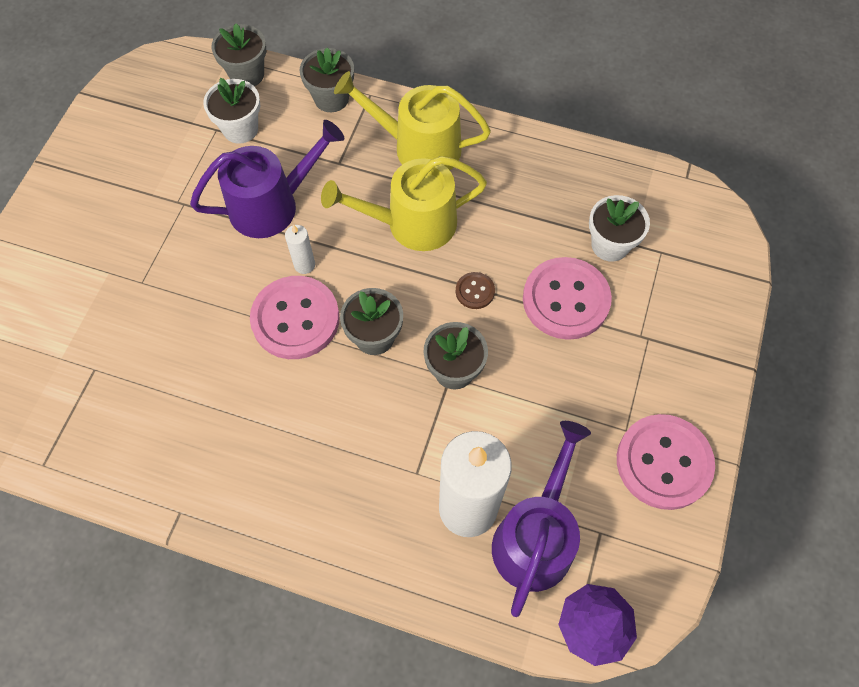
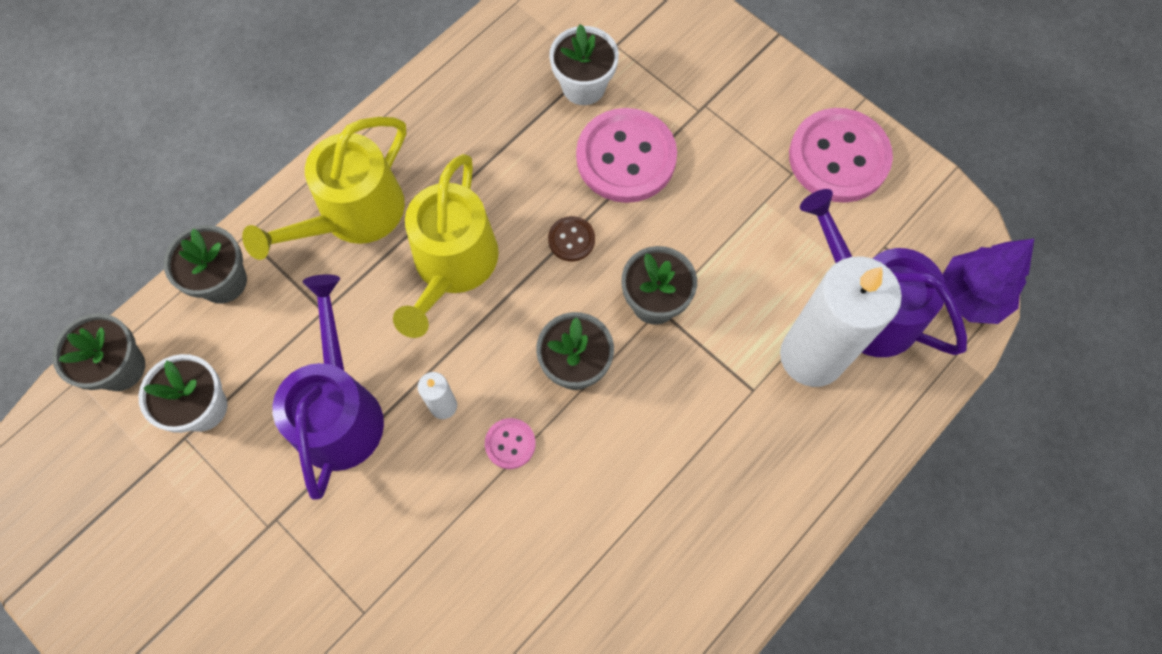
camera: 65 degrees left, 5 degrees up
pink button [250,276,340,359] -> pink button [485,418,536,469], size x0.46

